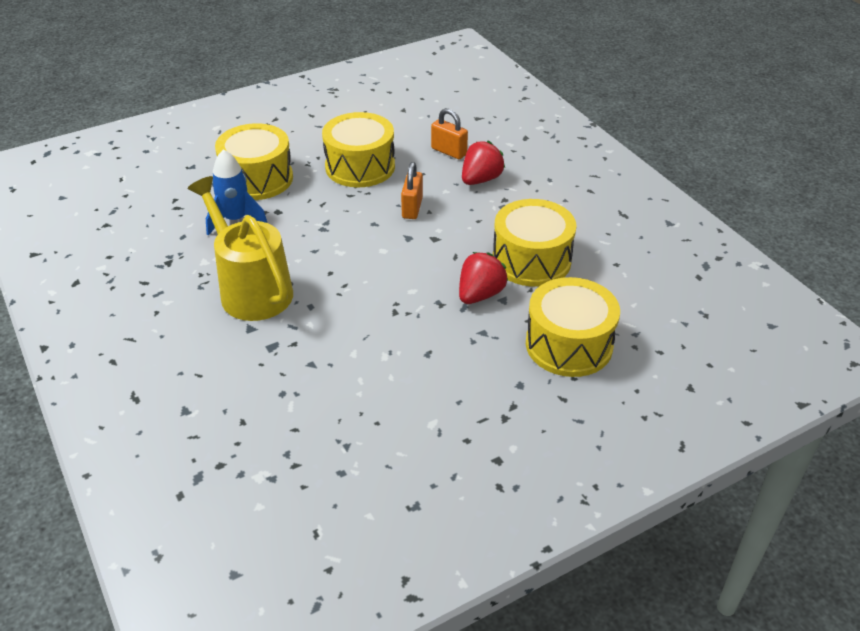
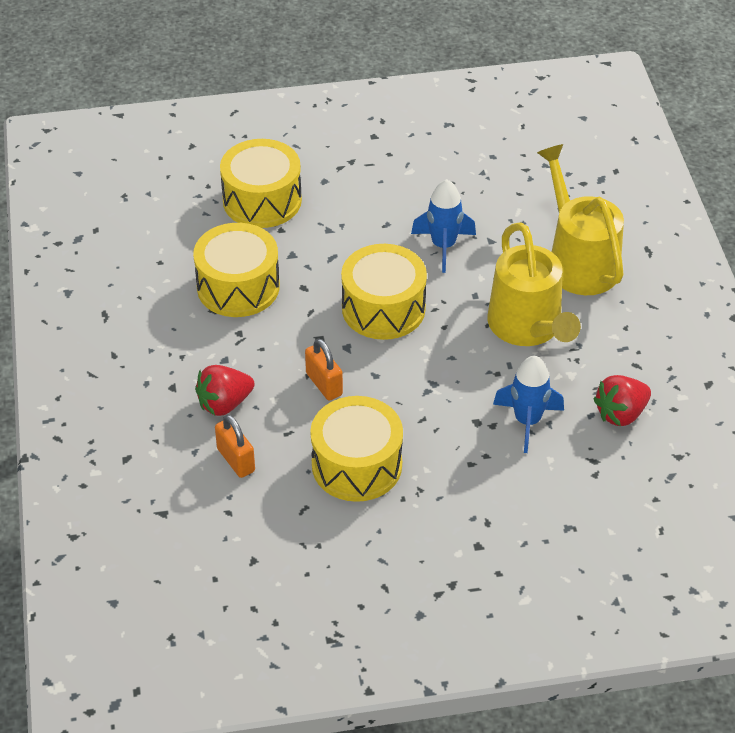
camera: 160 degrees left, 5 degrees up
yellow drum [215,123,293,200] -> yellow drum moved to [341,244,427,340]
orange padlock [401,162,423,219] -> orange padlock turned 60 degrees counterclockwise [305,338,343,401]
red strawberry [459,252,508,304] -> red strawberry moved to [594,375,651,426]
none -> blue rocket [411,179,476,273]
none -> yellow watering can [537,144,624,295]

